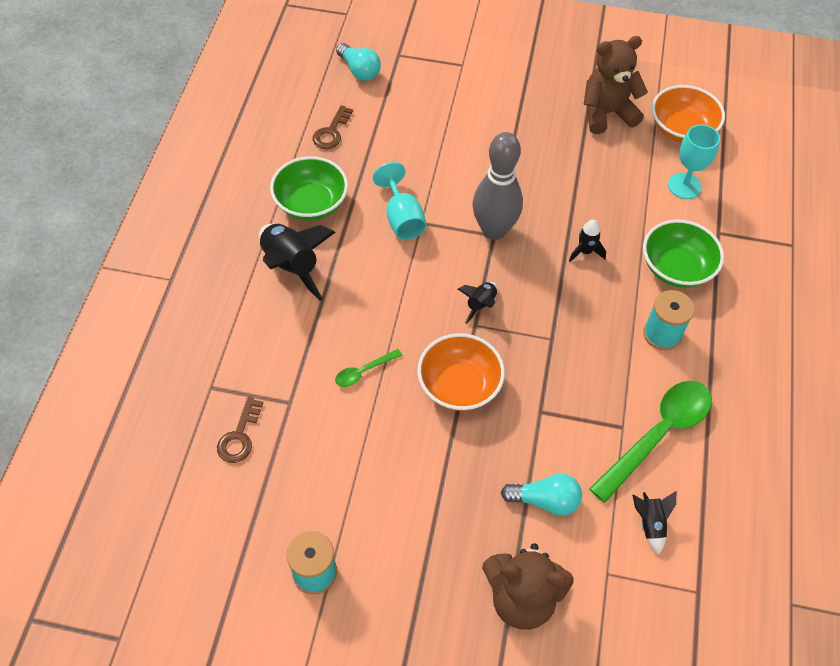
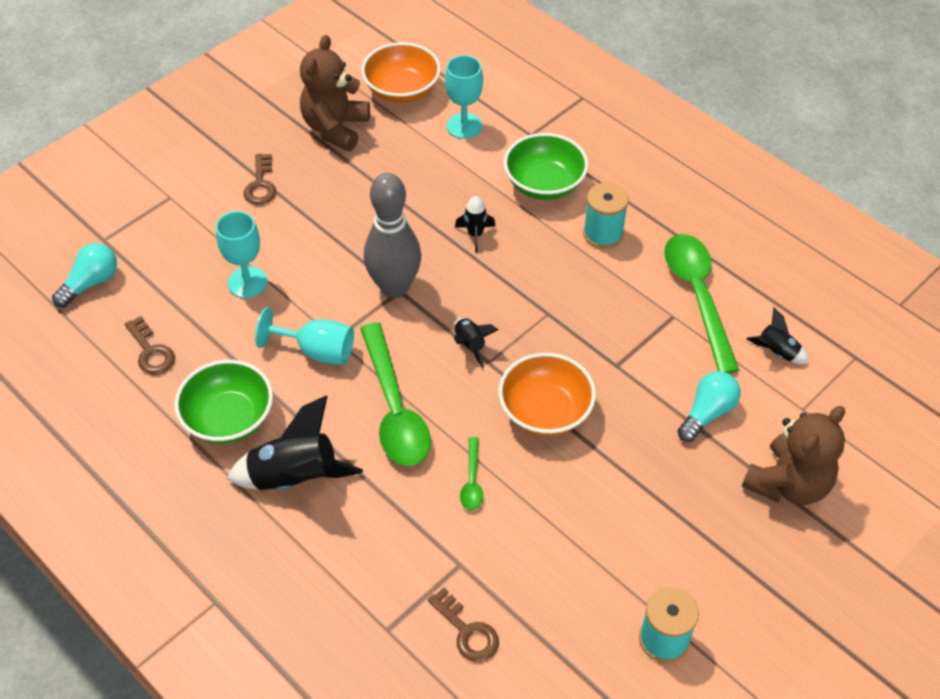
camera: 55 degrees left, 5 degrees down
turquoise light bulb [336,43,381,81] -> turquoise light bulb turned 45 degrees counterclockwise [52,243,117,308]
none -> turquoise goblet [216,211,268,298]
none -> brown key [244,154,276,205]
none -> green spoon [360,323,431,466]

